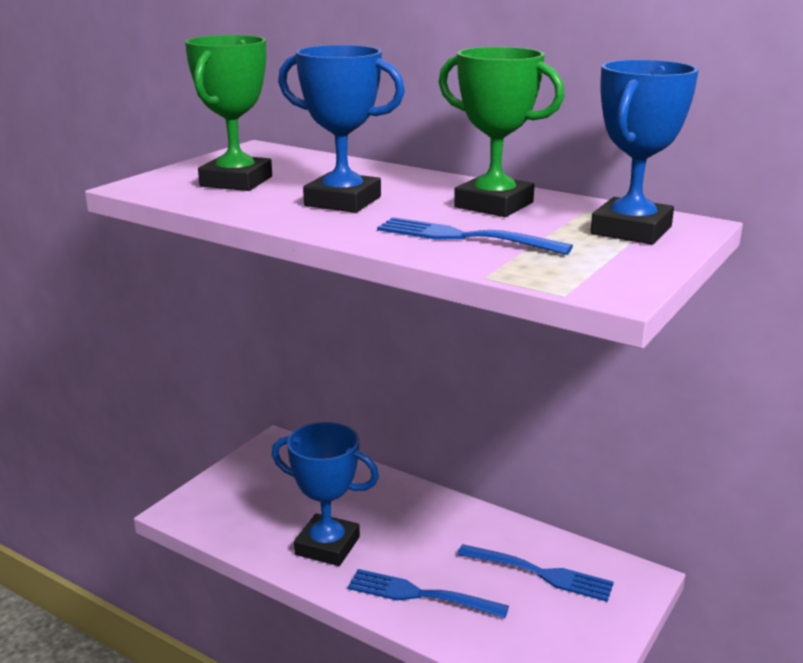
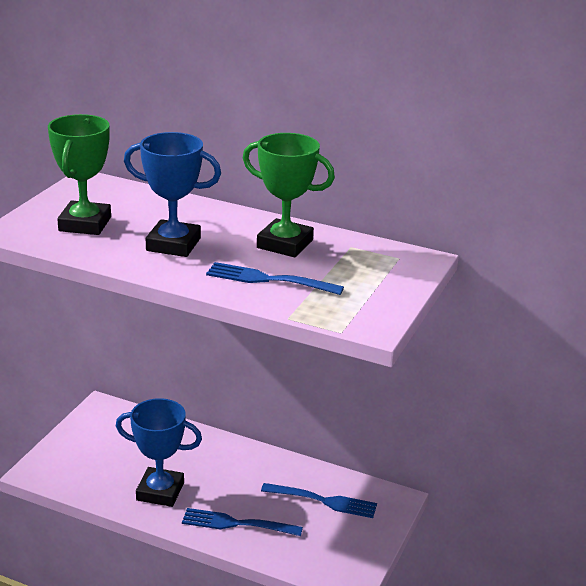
camera: 10 degrees left, 5 degrees up
blue trophy [591,60,699,245] -> none

